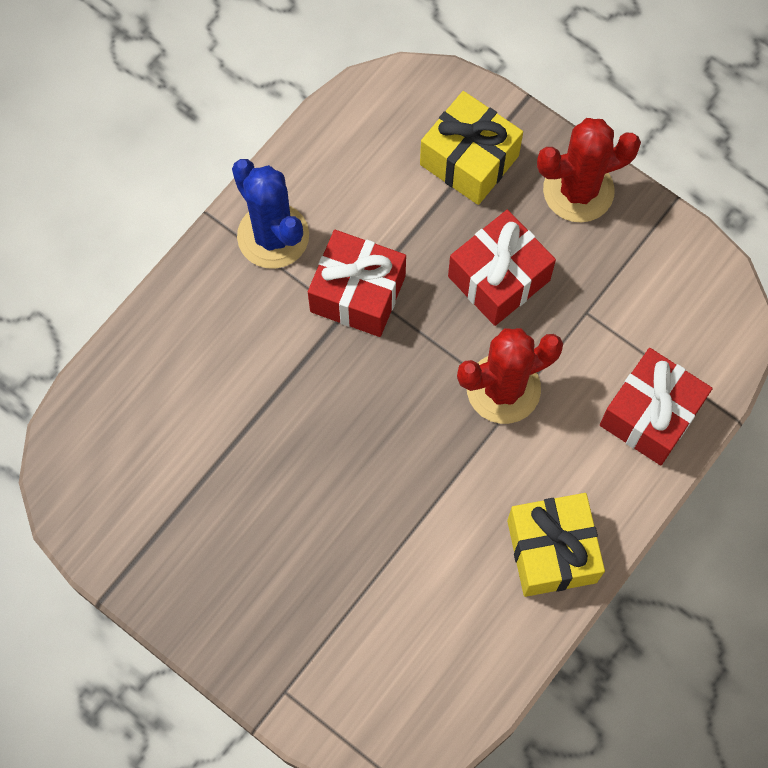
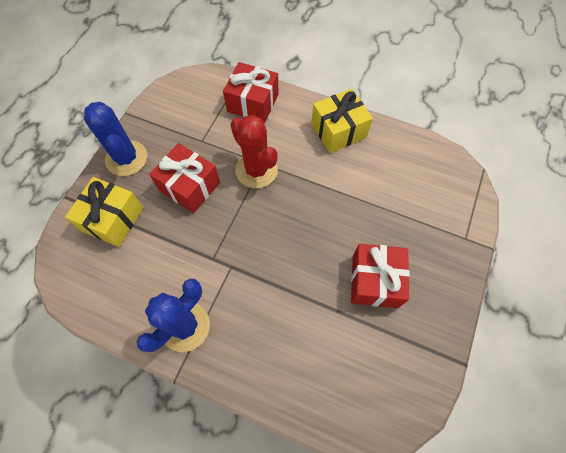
camera: 105 degrees left, 5 degrees down
red gift [308,230,406,337] -> red gift moved to [351,244,410,308]
red cactus [537,118,641,223] -> blue cactus [84,102,147,176]

